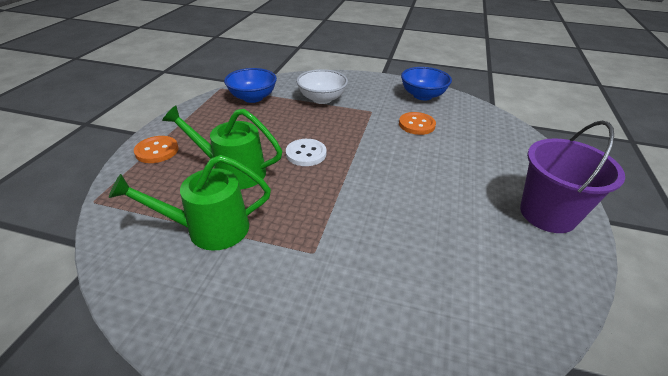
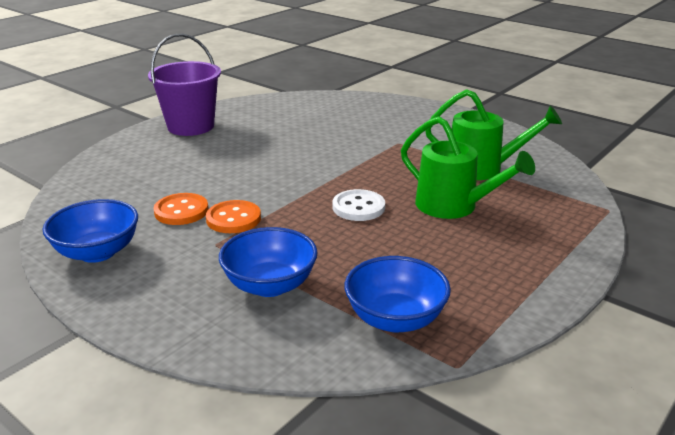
camera: 155 degrees left, 10 degrees down
orange button [134,136,178,163] -> orange button moved to [206,200,261,233]
white bowl [296,69,348,104] -> blue bowl [219,227,318,297]

